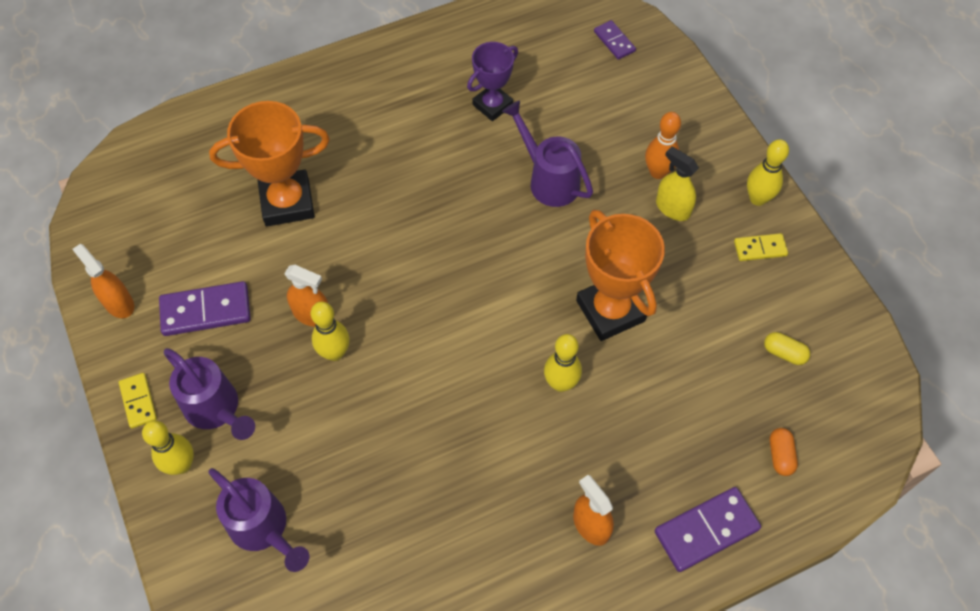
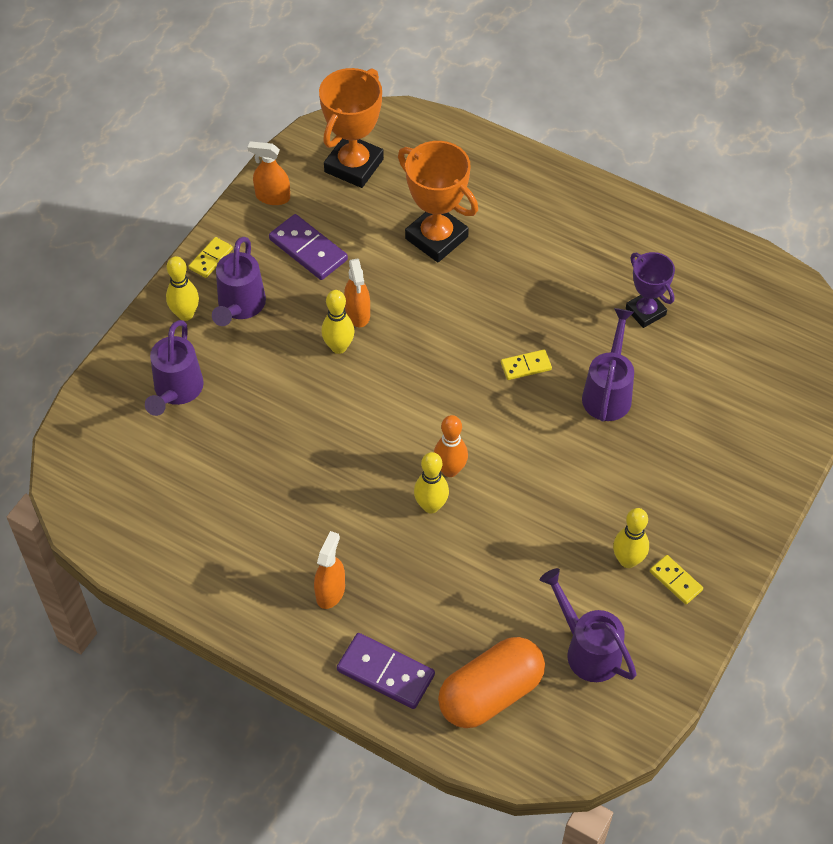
camera: 55 degrees right, 5 degrees down
orange spray bottle [72,244,134,318] -> orange spray bottle turned 90 degrees counterclockwise [248,141,290,205]
purple trophy [467,42,518,121] -> purple trophy turned 45 degrees clockwise [626,252,675,328]
orange trophy [576,210,665,341] -> orange trophy moved to [319,68,384,188]
purple domino [594,20,636,60] -> none
orange bowling pin [645,112,681,179] -> orange bowling pin moved to [434,415,468,477]
yellow spray bottle [656,146,699,221] -> none
yellow bowling pin [747,139,789,206] -> yellow bowling pin moved to [613,508,649,568]
yellow capsule [764,332,810,365] -> purple watering can [540,568,637,682]
orange capsule [770,428,798,476] -> orange capsule [438,637,545,728], size x2.49
none -> yellow domino [501,350,552,380]

